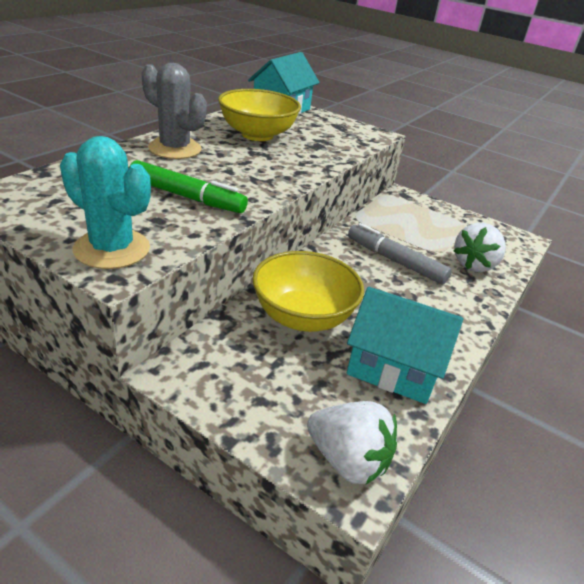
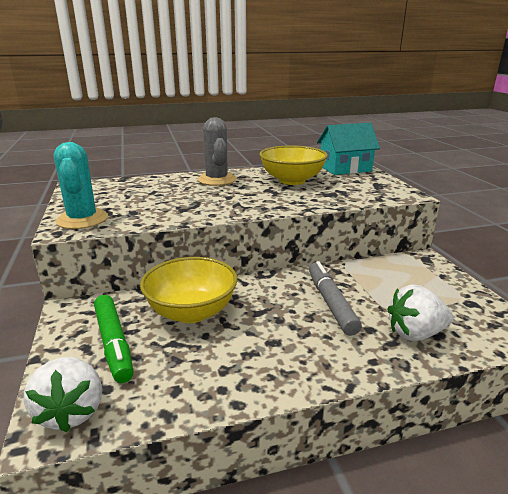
camera: 45 degrees right, 10 degrees down
green marker [130,160,248,213] -> green marker moved to [94,295,134,383]
turquoise house [347,287,463,404] -> none

